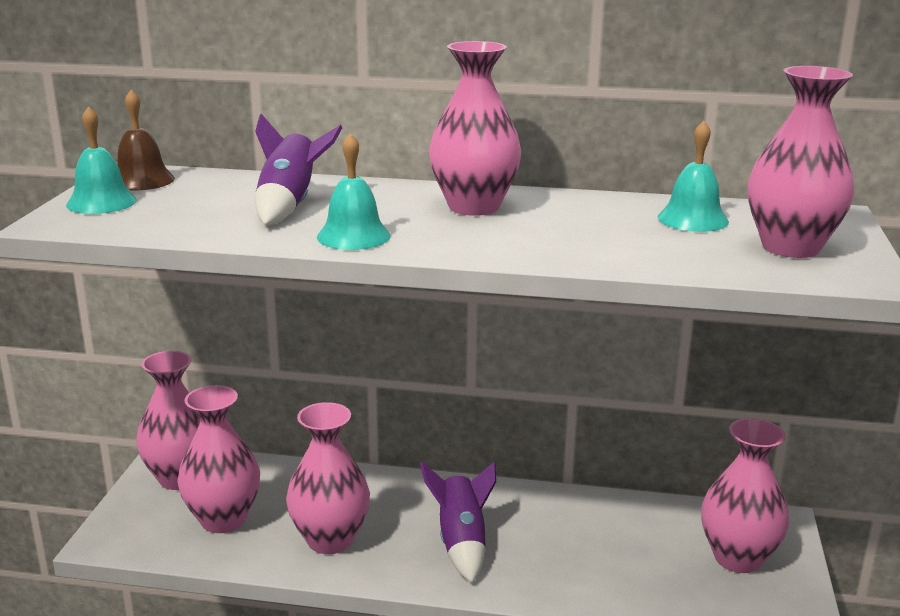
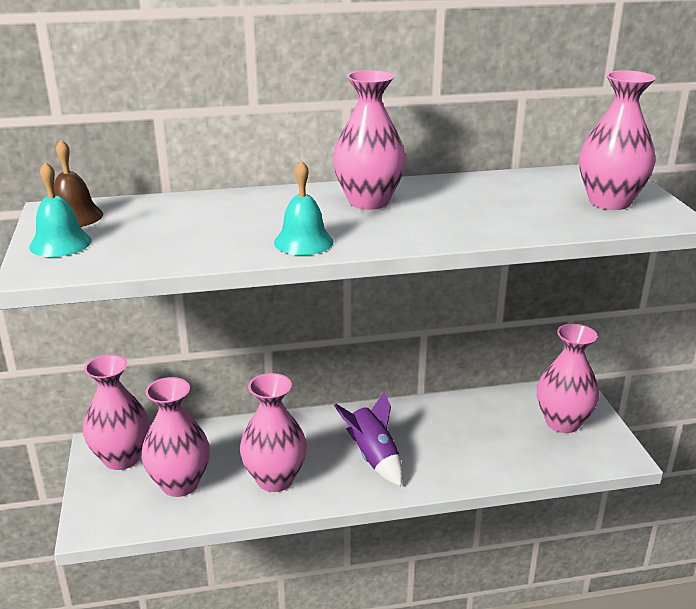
camera: 20 degrees left, 5 degrees up
purple rocket [255,114,342,225] -> none
turquoise bell [657,121,729,232] -> none

